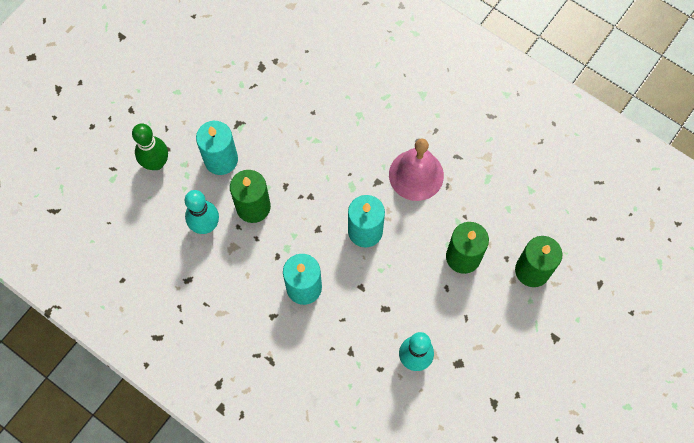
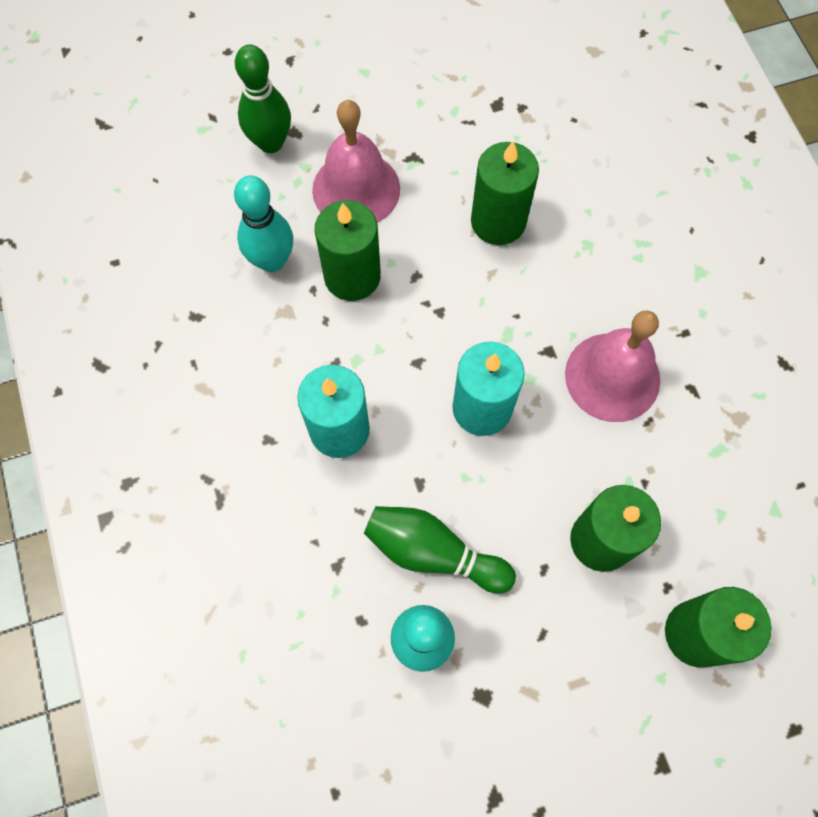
camera: 35 degrees right, 0 degrees up
turquoise candle [196,121,238,175] -> pink bell [312,100,400,223]
none -> green bowling pin [364,506,516,593]
none -> green candle [471,141,539,245]

